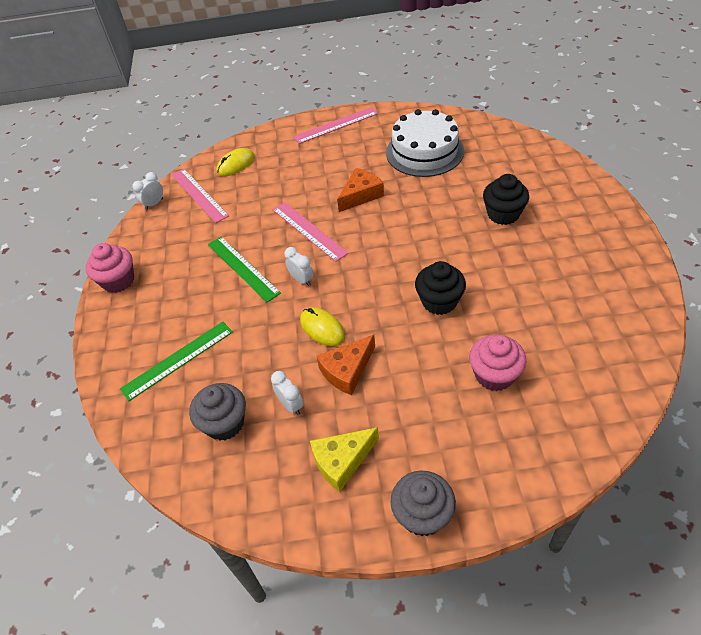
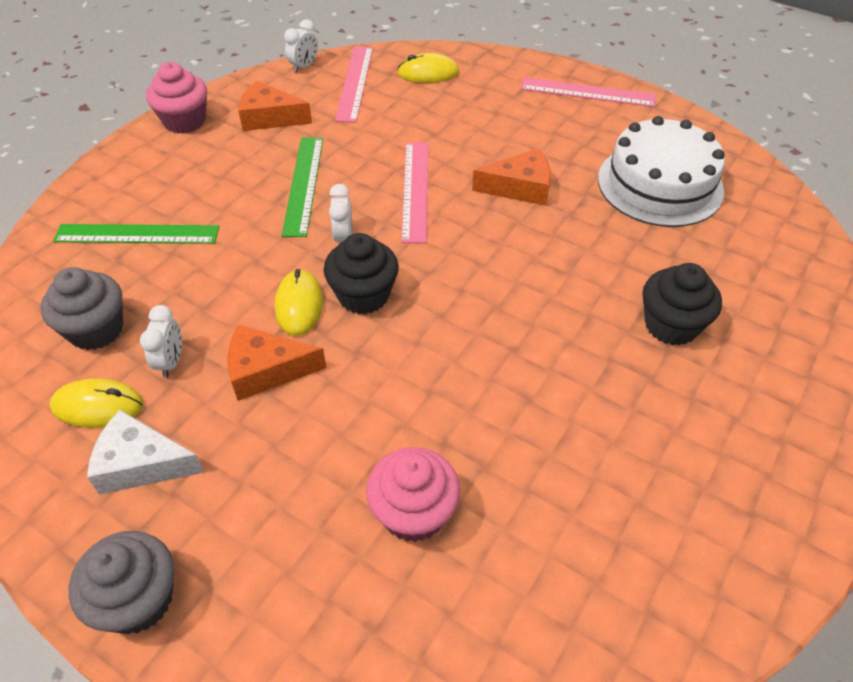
camera: 35 degrees right, 0 degrees up
white clock [132,172,163,210] -> white clock turned 135 degrees clockwise [284,19,318,73]
yellow cheese [310,427,379,492] -> white cheese [87,410,204,495]
black cupcake [415,261,466,315] -> black cupcake moved to [324,233,399,314]
none -> yellow mouse [50,379,144,428]
none -> orange cheese [238,81,312,131]

